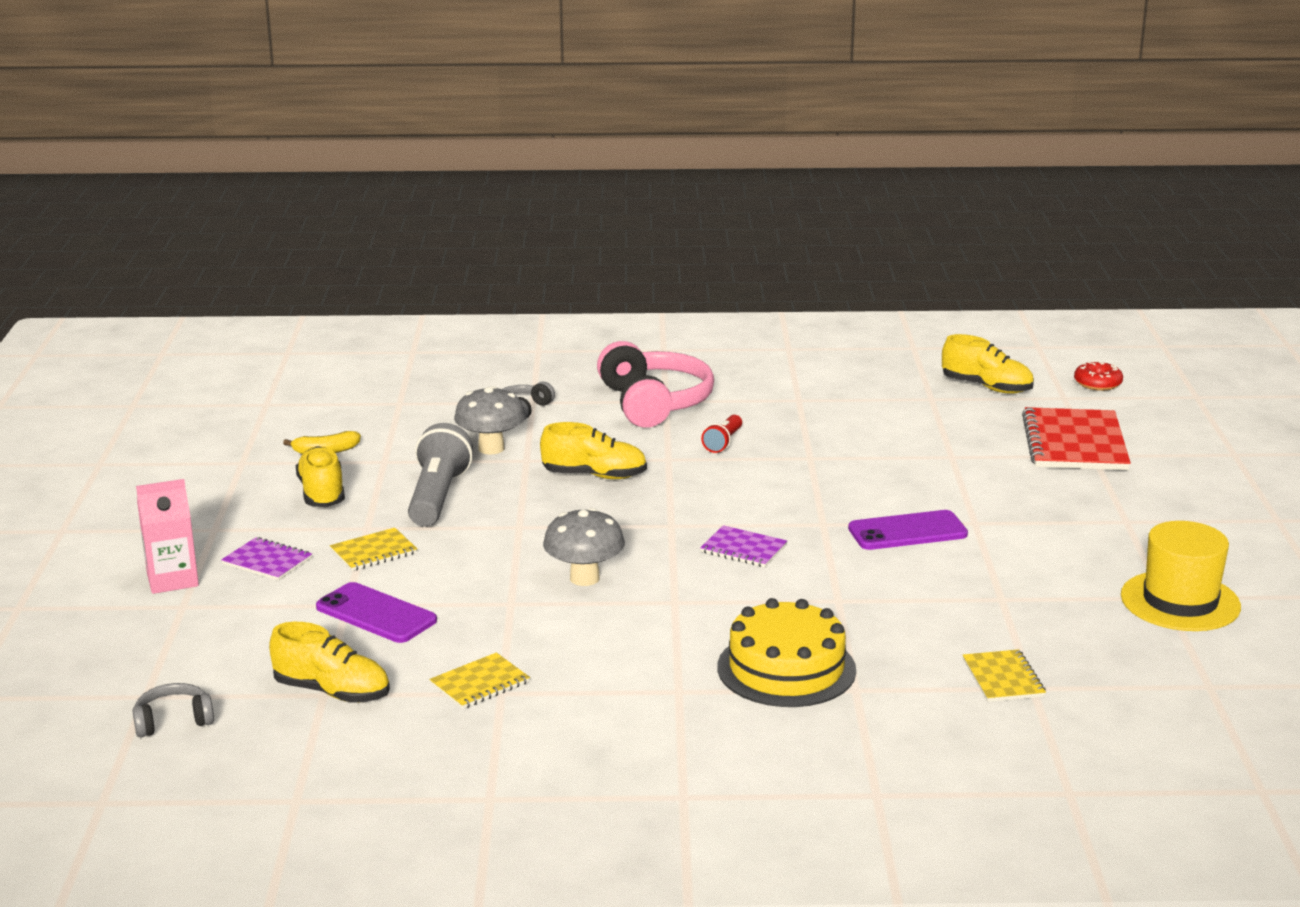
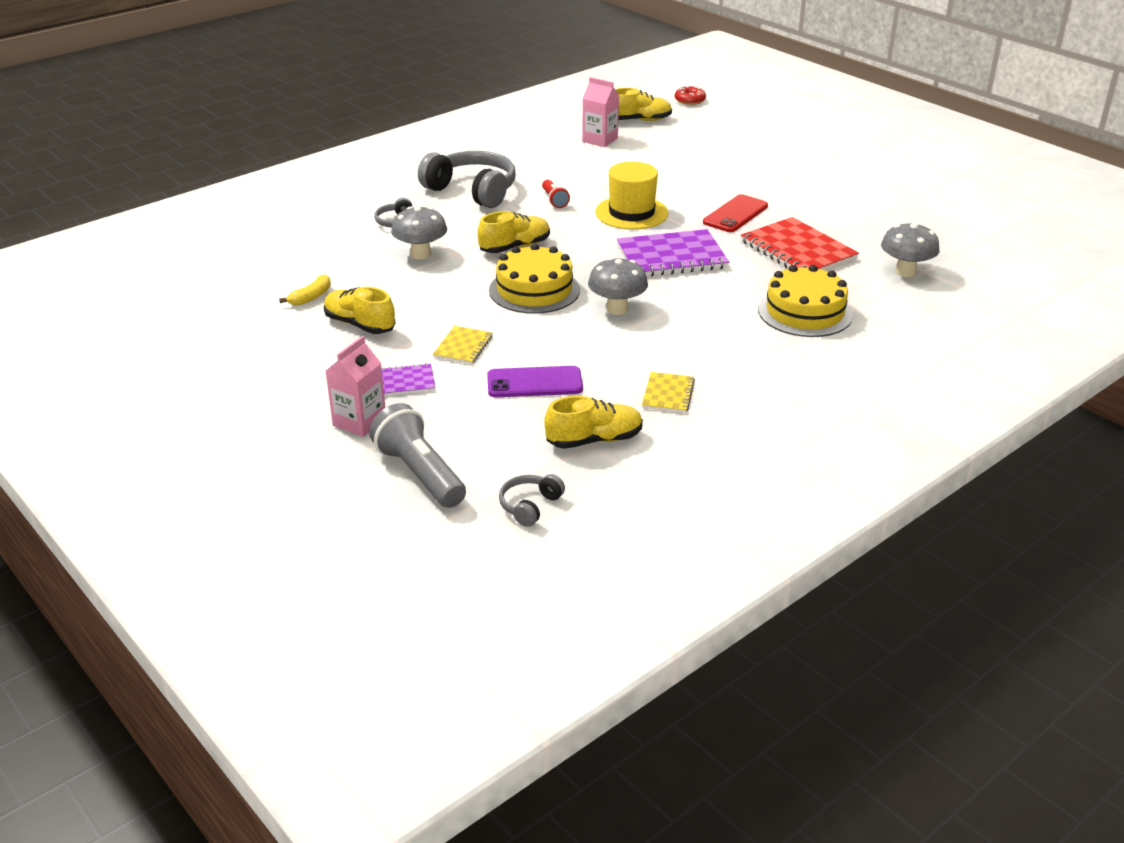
camera: 40 degrees left, 10 degrees up
grey flashlight [408,423,473,527] -> grey flashlight moved to [369,403,466,508]
pink headphones [597,341,714,428] -> grey headphones [418,151,516,208]
purple notebook [700,525,787,567] -> purple notebook [617,229,729,277], size x1.92
purple phone [848,510,968,550] -> red phone [703,194,768,232]
yellow notebook [963,649,1046,702] -> grey mushroom [881,223,940,277]
red notebook [1022,407,1131,470] -> red notebook moved to [741,217,859,271]
yellow hat [1121,521,1241,631] -> yellow hat moved to [595,162,669,230]
none -> yellow cake [489,244,580,314]
none -> pink carton [582,77,619,147]

